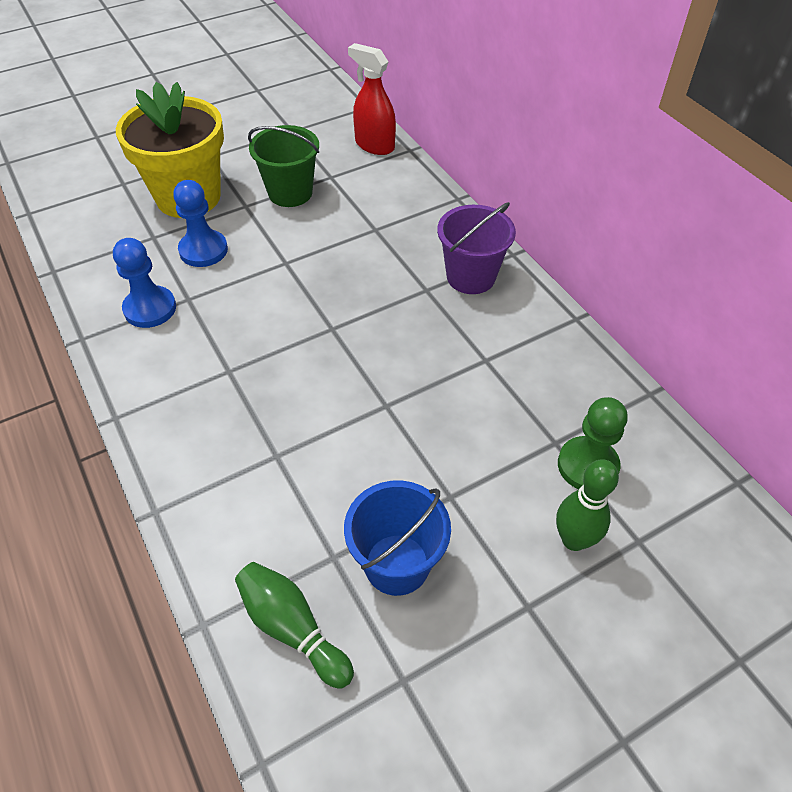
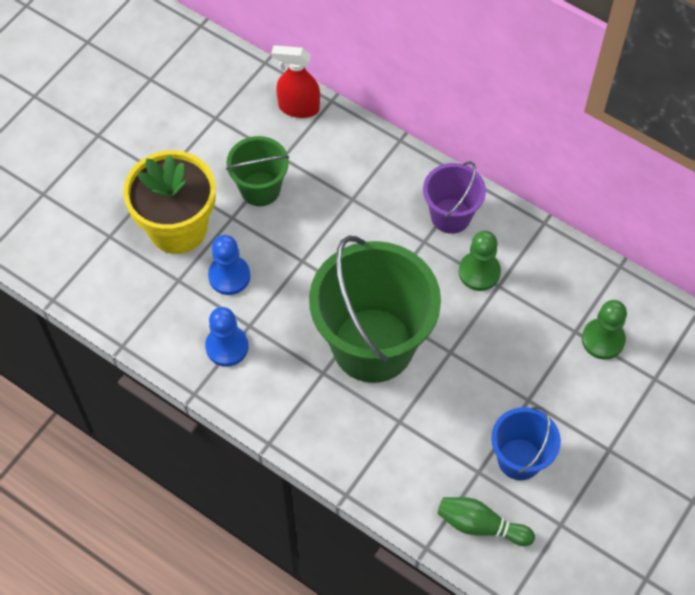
camera: 25 degrees left, 10 degrees up
green bowling pin [556,459,619,551] -> none
none -> green bucket [309,236,441,383]
none -> green pawn [459,231,501,291]

